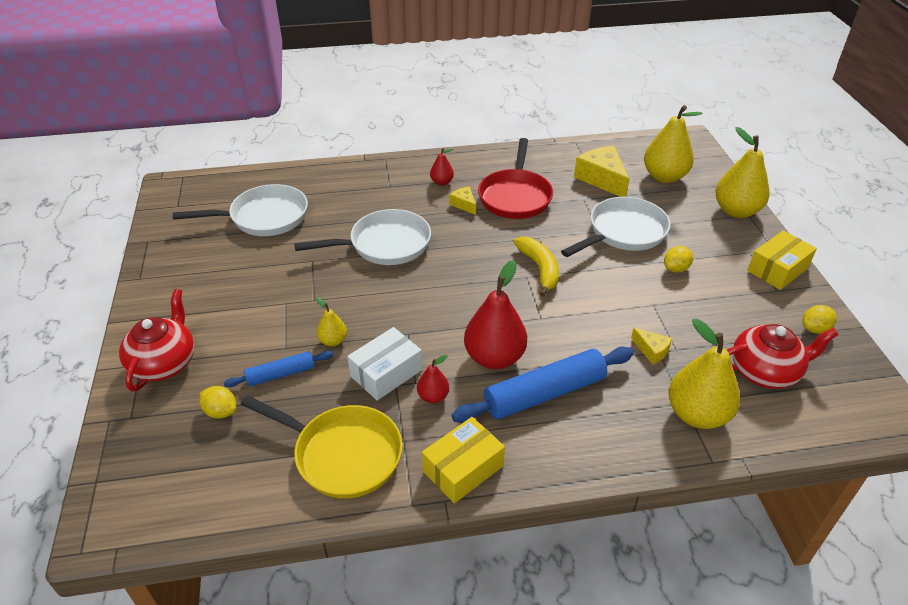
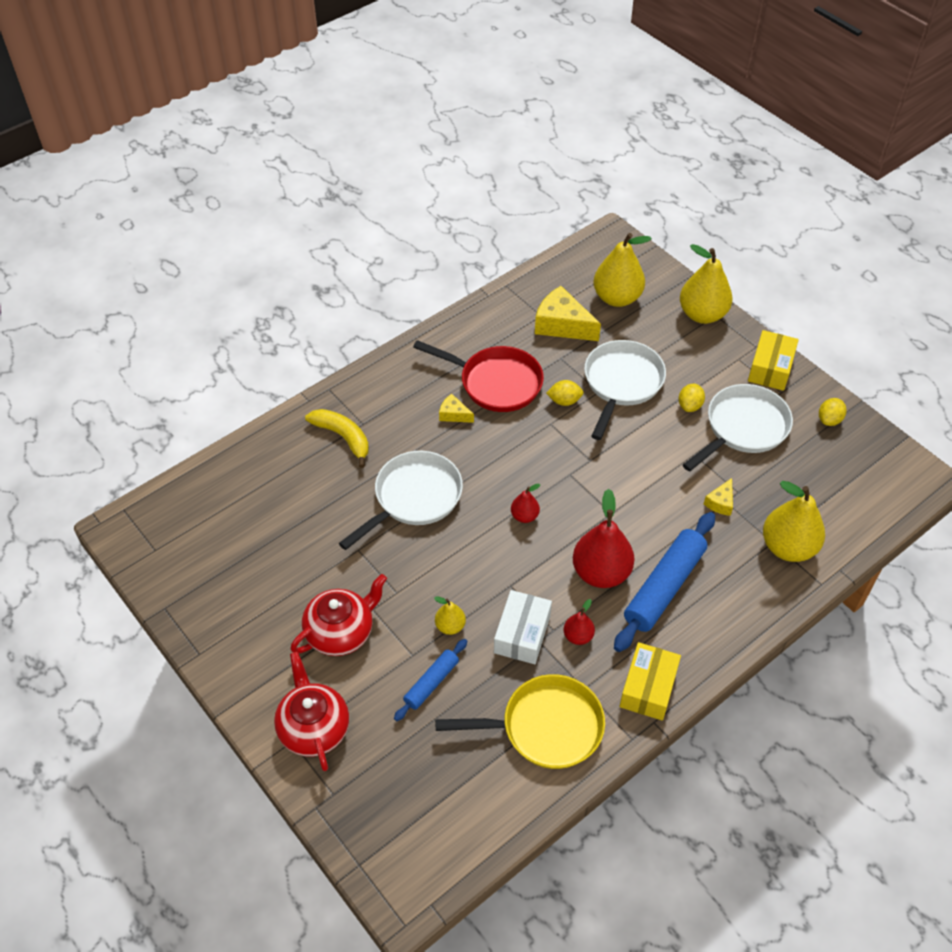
camera: 30 degrees left, 10 degrees up
white pan [173,184,308,236] -> white pan moved to [683,384,793,471]
yellow lemon [199,386,236,419] -> yellow lemon moved to [546,380,584,406]
red pear [430,148,454,186] -> red pear moved to [511,483,541,523]
red pan [478,138,553,219] -> red pan turned 45 degrees counterclockwise [413,340,544,412]
yellow banana [514,236,559,297] -> yellow banana moved to [305,409,369,468]
yellow cheese [631,328,672,365] -> yellow cheese turned 105 degrees clockwise [704,478,733,516]
red teapot [727,324,838,389] -> red teapot moved to [291,574,387,656]

